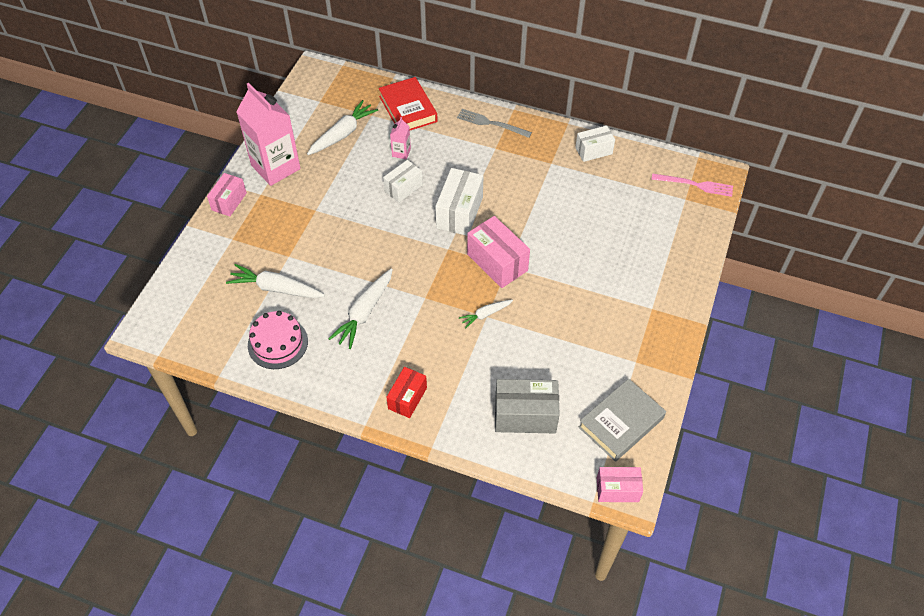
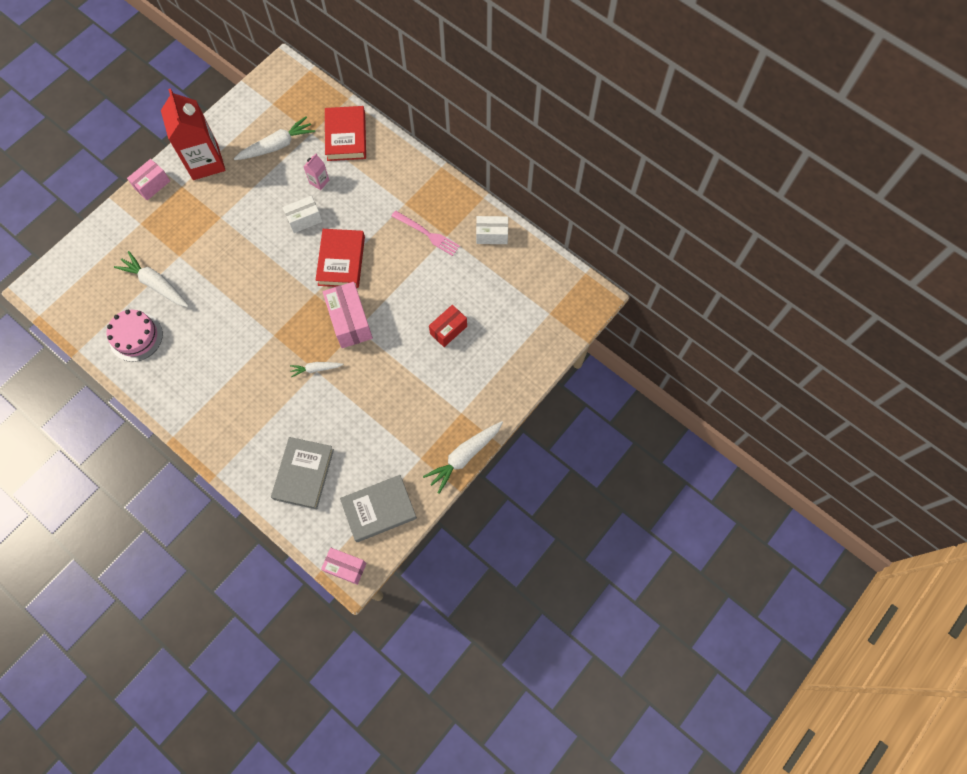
camera: 20 degrees right, 15 degrees up
pink carton [236,83,301,186] -> red carton [161,88,226,180]
white carrot [329,268,393,349] -> white carrot moved to [423,421,503,494]
red box [386,367,427,418] -> red box moved to [429,305,467,347]
white box [435,168,483,236] -> red book [315,229,365,288]
grey fork [457,109,532,138] -> none
grey box [495,379,560,433] -> grey book [271,437,334,509]
pink fork [651,173,733,197] -> pink fork moved to [391,210,460,256]

